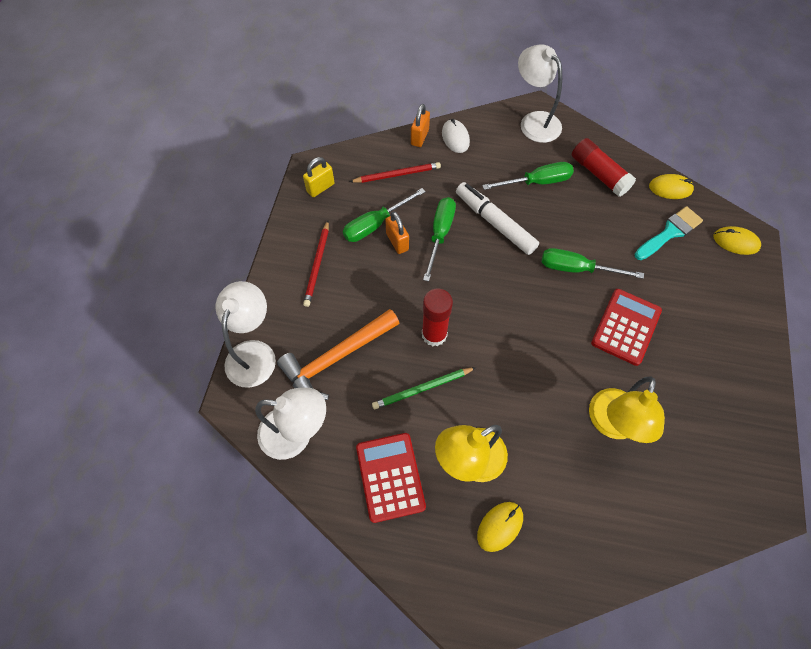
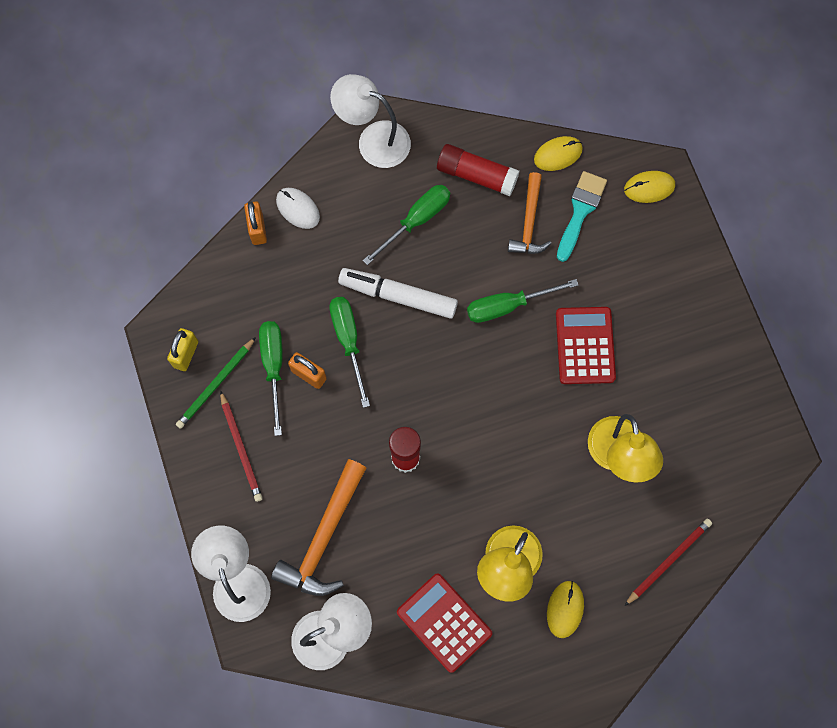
camera: 30 degrees left, 10 degrees up
green screwdriver [343,188,426,242] -> green screwdriver turned 150 degrees clockwise [259,321,283,436]
red pencil [349,162,441,183] -> red pencil moved to [624,519,712,606]
green pencil [372,367,476,409] -> green pencil moved to [176,337,256,429]
none -> orange hammer [508,172,552,254]

